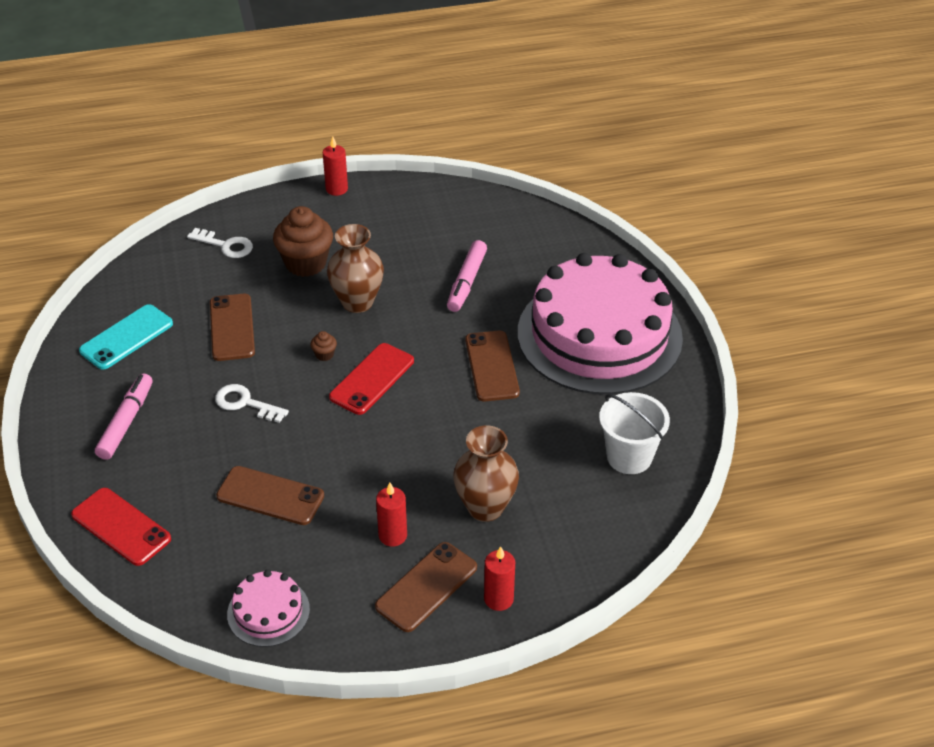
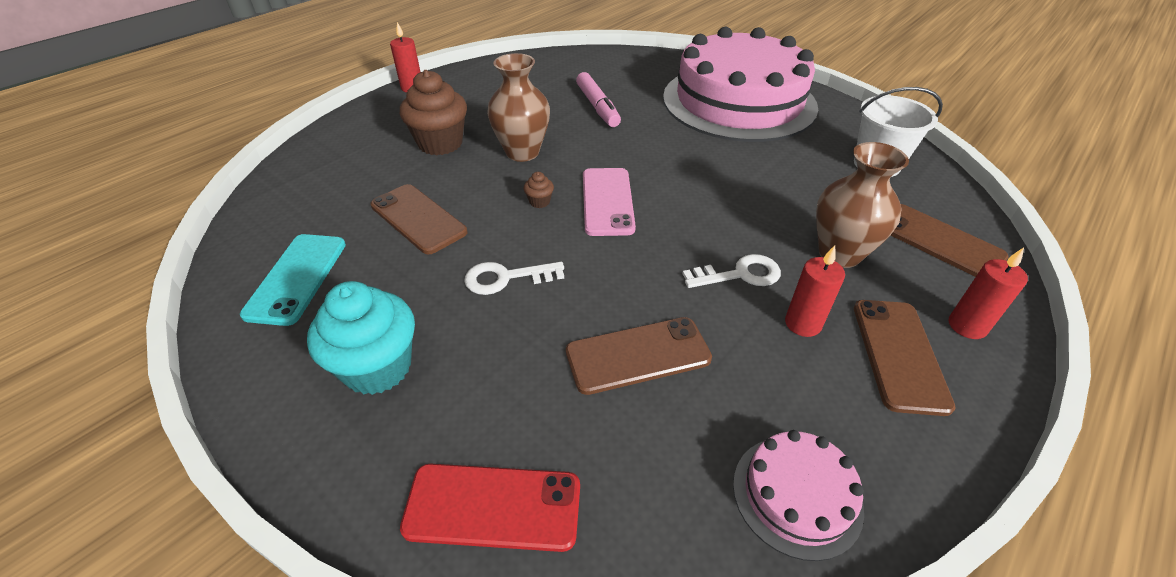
camera: 35 degrees left, 0 degrees up
pink marker [95,374,153,460] -> turquoise cupcake [307,281,415,395]
white key [187,228,253,258] -> white key moved to [682,254,781,288]
red phone [329,343,414,415] -> pink phone [583,168,636,236]
brown phone [465,331,520,401] -> brown phone moved to [891,204,1009,277]

